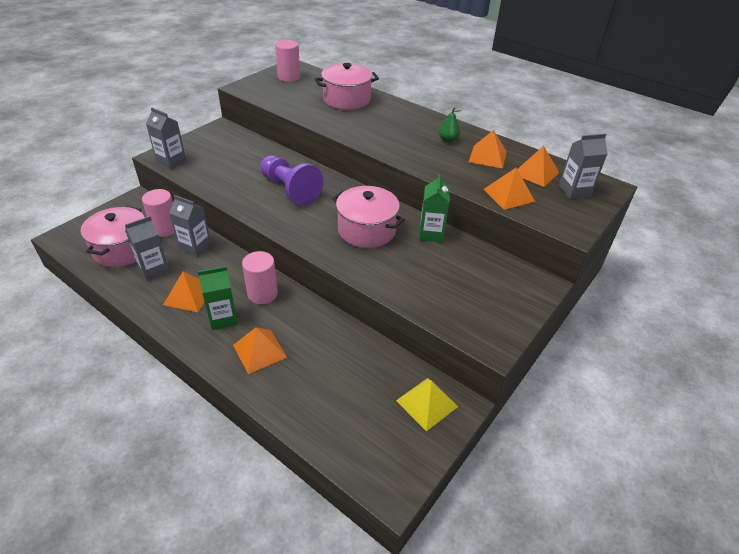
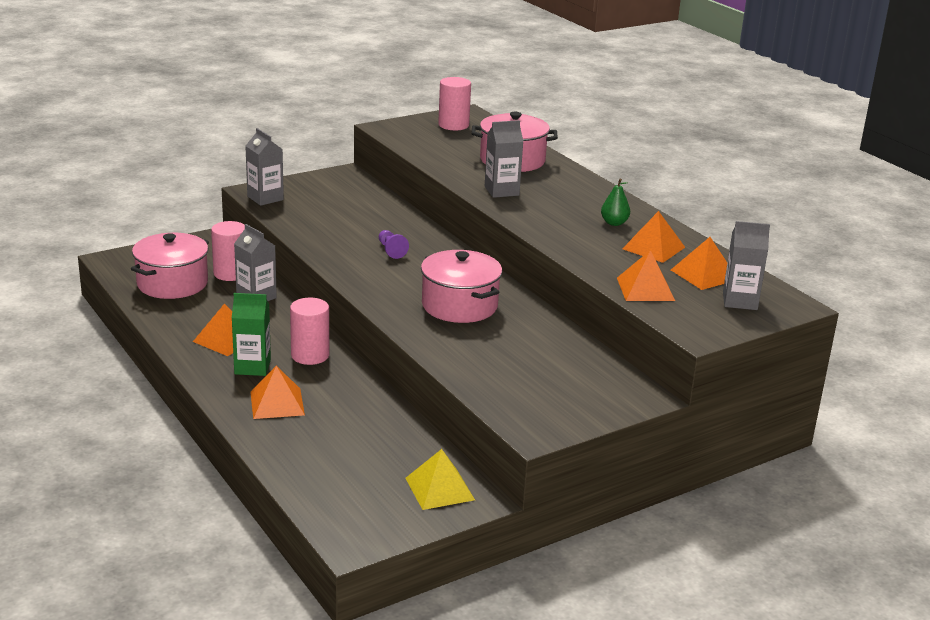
camera: 20 degrees right, 15 degrees down
grey carton [125,216,169,280] -> grey carton moved to [485,120,523,198]
purple pawn [260,156,323,206] -> purple pawn [379,230,409,259], size x0.46
green carton [419,175,450,243] -> none

